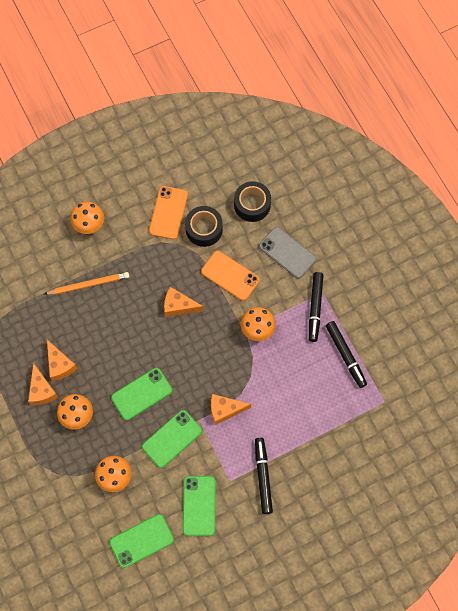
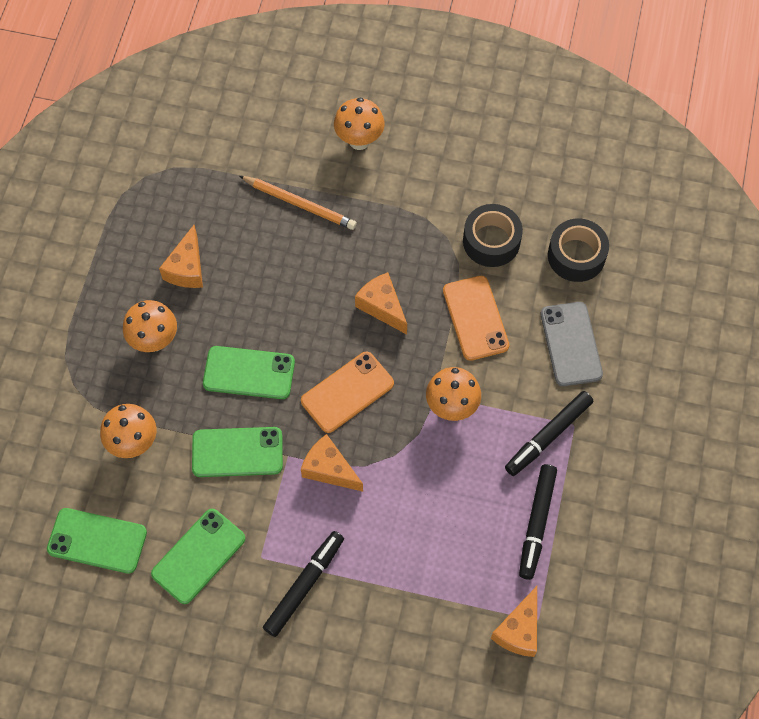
camera: 40 degrees right, 5 degrees down
orange cheese [28,363,58,405] -> orange cheese moved to [491,586,537,657]
orange phone [149,186,188,239] -> orange phone moved to [301,352,394,433]

